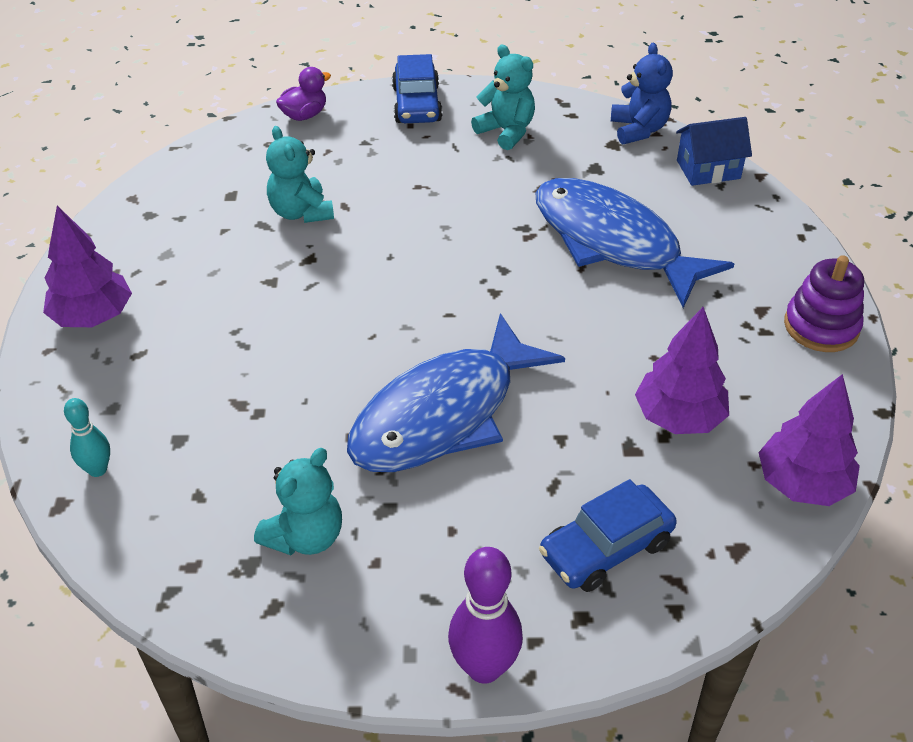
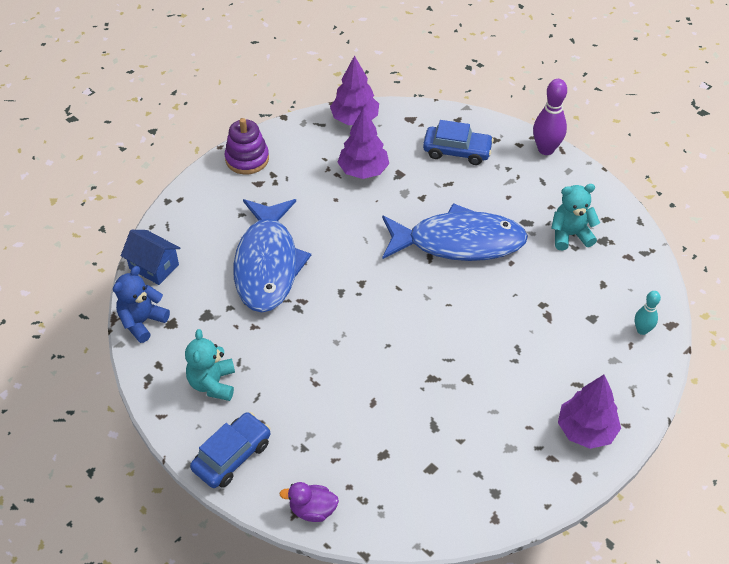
camera: 135 degrees left, 5 degrees up
turquoise teddy bear [266,126,334,223] -> none

